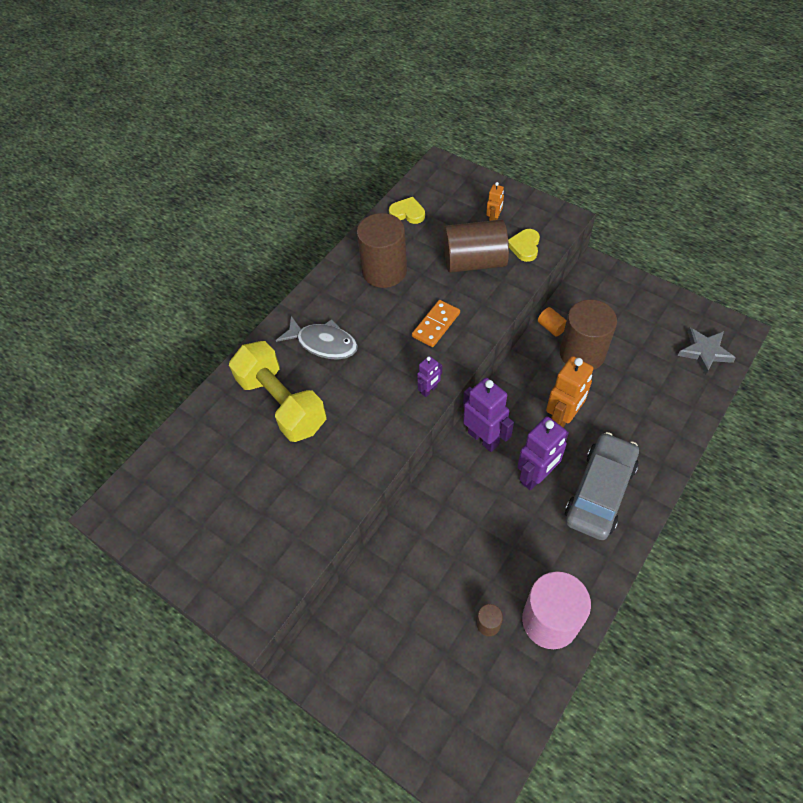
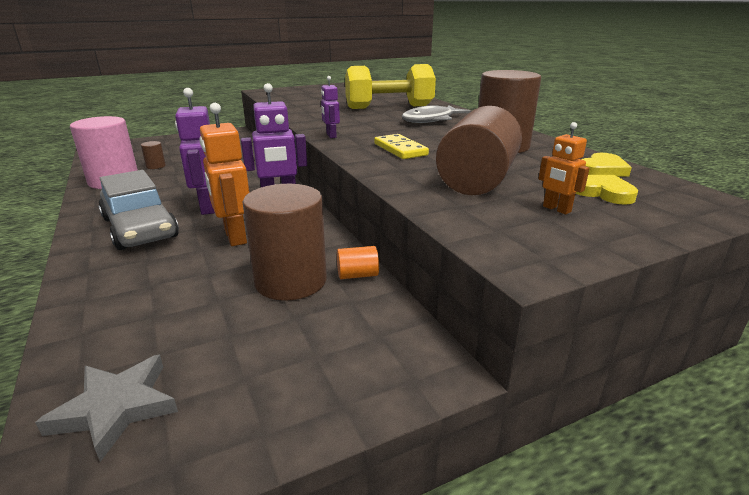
camera: 115 degrees right, 30 degrees down
orange domino [412,300,460,347] -> yellow domino [374,134,429,159]
yellow heart [508,229,540,262] -> yellow heart moved to [575,175,638,205]

